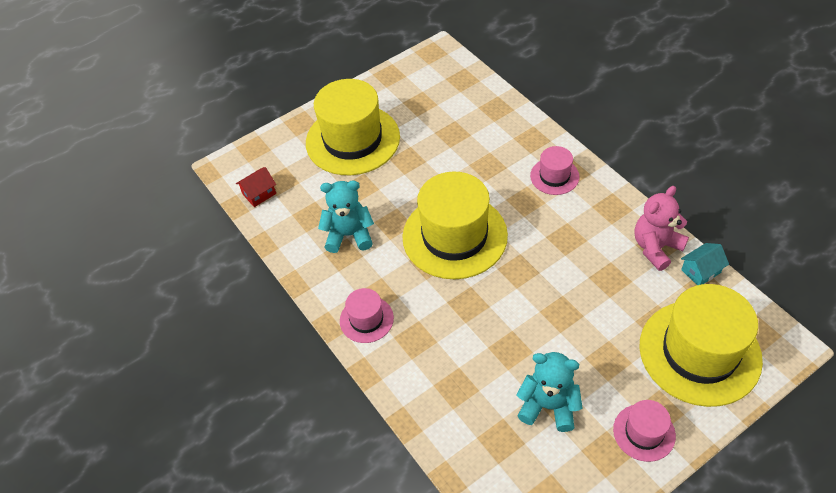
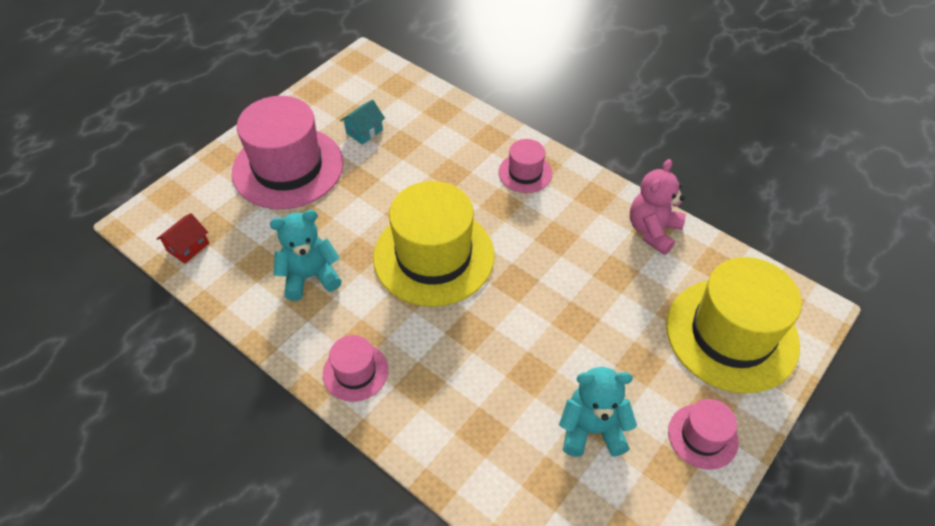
camera: 20 degrees left, 0 degrees up
yellow hat [306,79,400,175] -> pink hat [232,96,344,209]
turquoise house [681,243,729,285] -> turquoise house moved to [340,100,385,145]

